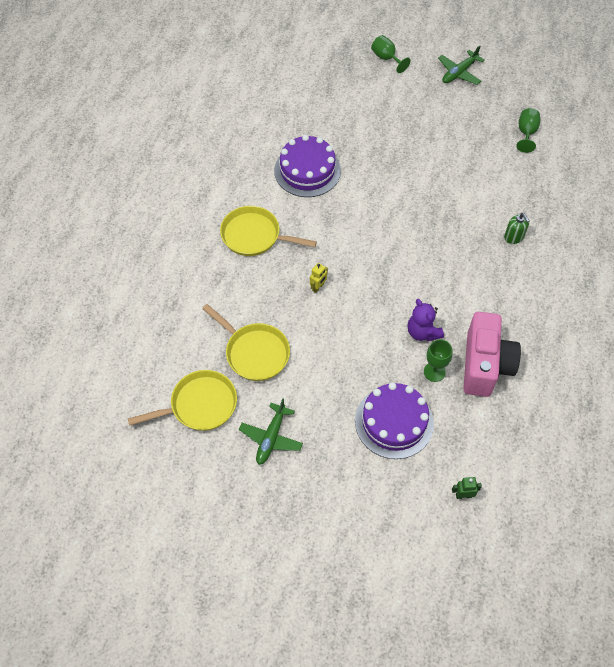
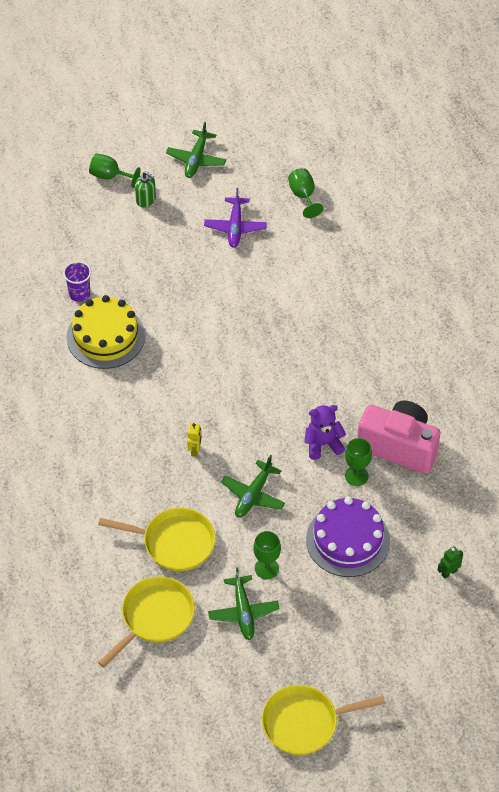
camera: 30 degrees left, 5 degrees down
yellow pan [220,206,317,256] -> yellow pan moved to [262,685,385,755]
purple cake [274,135,341,197] -> yellow cake [66,295,145,369]
purple teddy bear [408,299,444,341] -> purple teddy bear turned 135 degrees clockwise [304,405,346,460]
pink camera [463,312,521,397] -> pink camera turned 45 degrees counterclockwise [357,400,441,474]
green soap dispenser [504,213,529,244] -> green soap dispenser moved to [135,171,156,208]
none -> purple cup [63,261,91,302]
none -> purple plane [204,188,267,248]
none -> green plane [221,455,285,518]
none -> green goblet [253,531,281,579]

